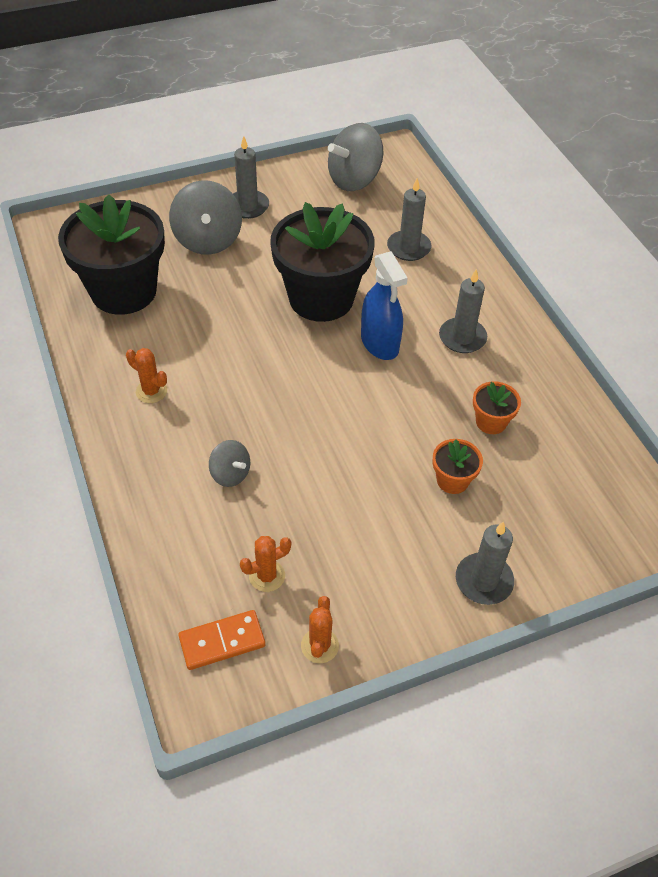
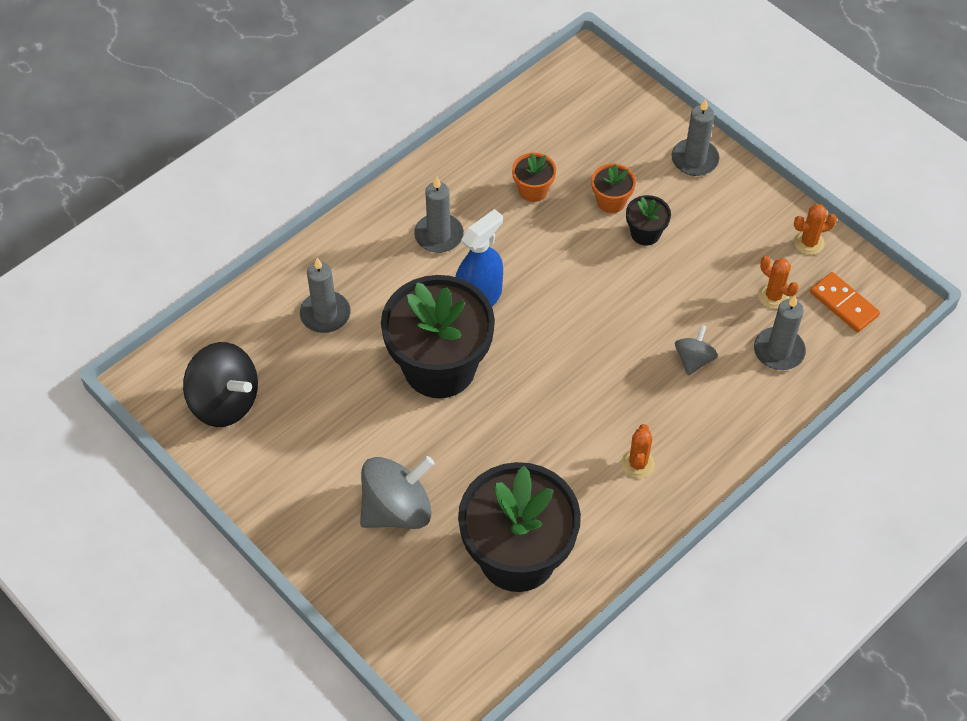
camera: 110 degrees left, 5 degrees up
grey candle [233,136,269,219] -> grey candle moved to [754,296,806,370]
grey spinning top [328,123,384,191] -> black spinning top [183,342,258,427]
none -> black flower pot [626,195,671,246]

